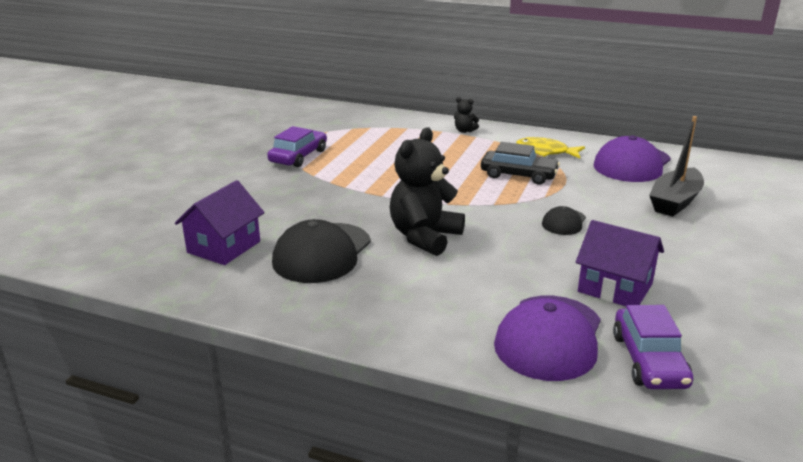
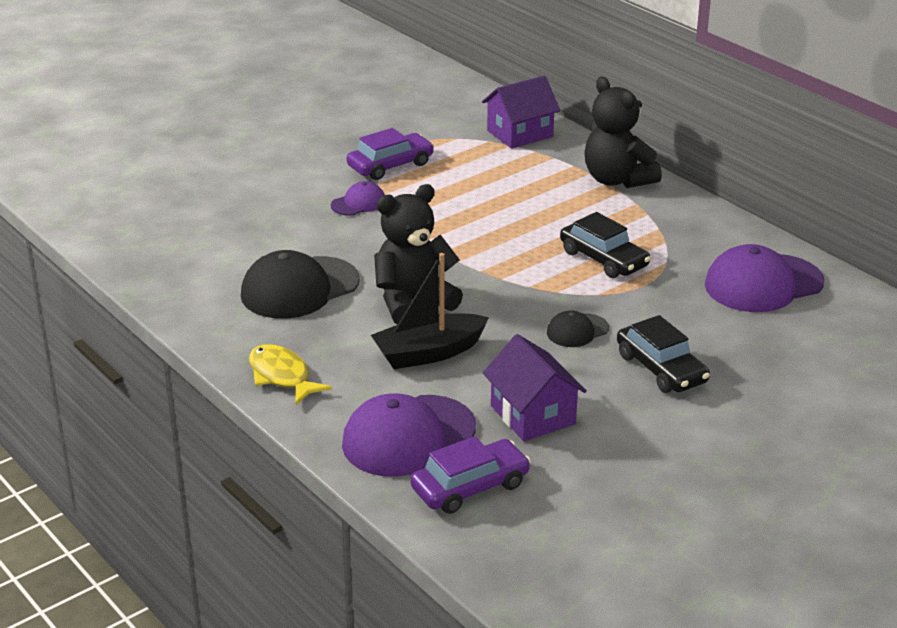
camera: 30 degrees right, 5 degrees up
purple house [175,180,265,265] -> purple house moved to [482,76,560,149]
black teddy bear [454,97,479,133] -> black teddy bear [584,77,662,188], size x2.25
yellow fish [516,137,585,159] -> yellow fish moved to [249,344,332,405]
purple car [613,305,693,389] -> purple car turned 150 degrees counterclockwise [410,436,531,514]
black boat [649,116,704,217] -> black boat moved to [371,253,489,369]
none -> purple cap [331,181,385,216]
none -> black car [617,315,710,393]

